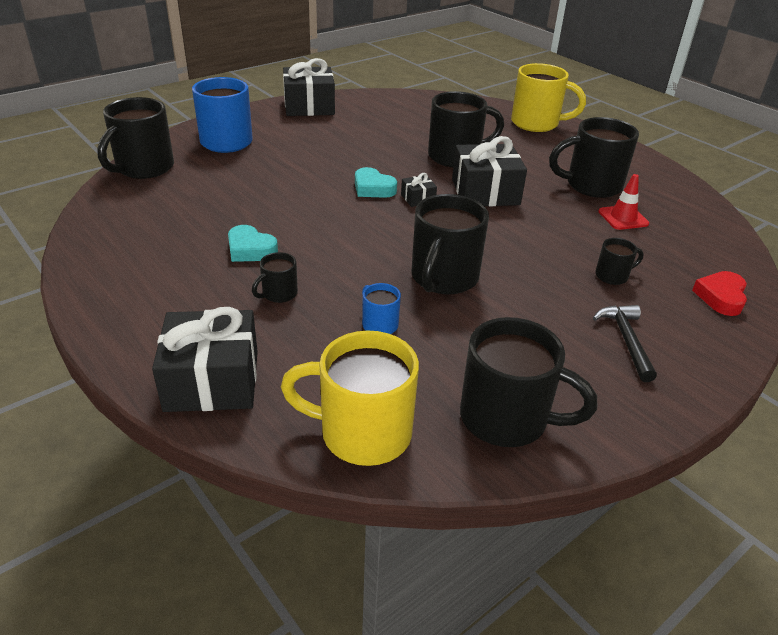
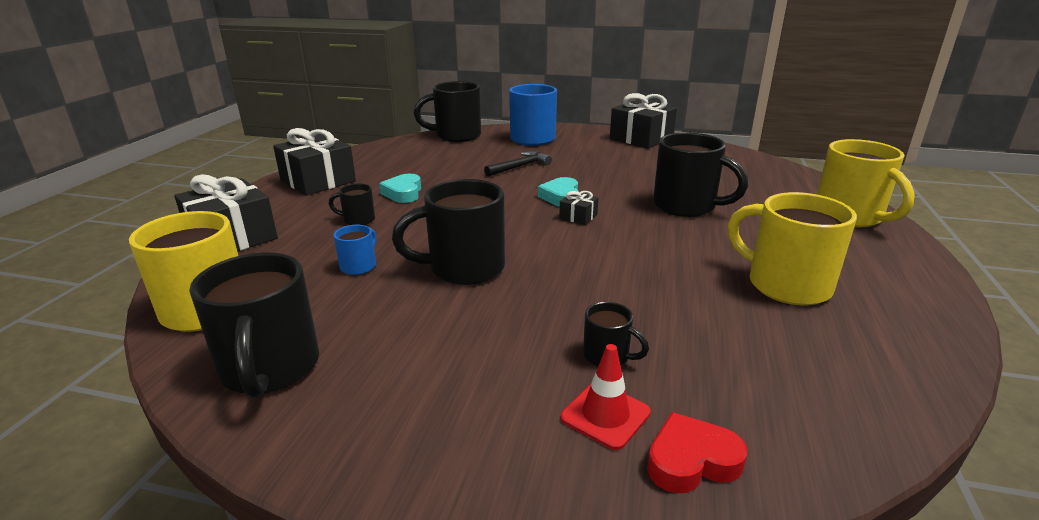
camera: 55 degrees right, 10 degrees down
black gift [452,136,527,206] -> black gift moved to [273,128,356,196]
black mug [549,117,639,198] -> yellow mug [728,192,857,305]
black hammer [593,305,657,382] -> black hammer moved to [484,151,552,177]
red traffic cone [598,174,649,230] -> red traffic cone moved to [561,344,651,450]

